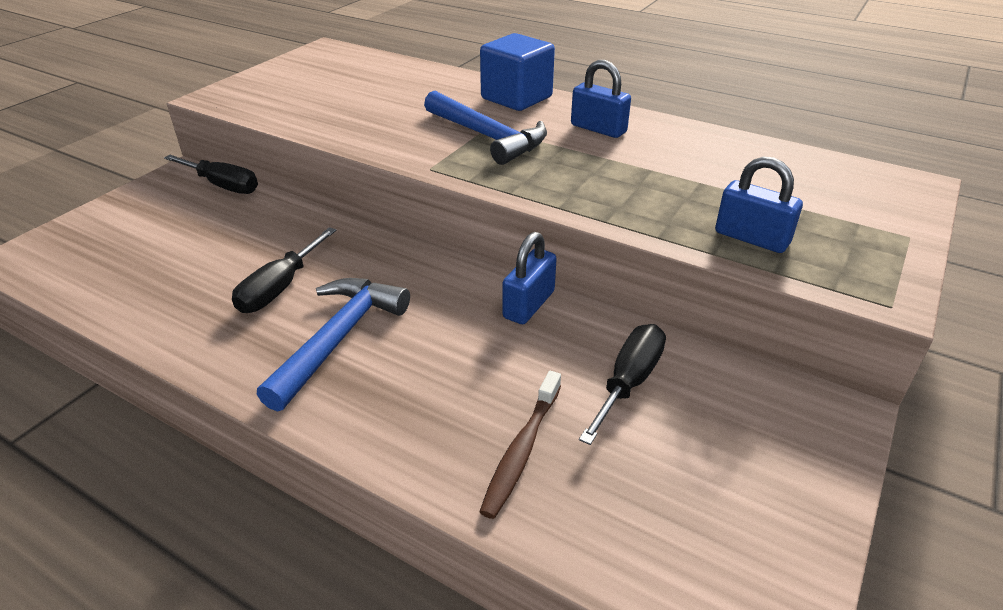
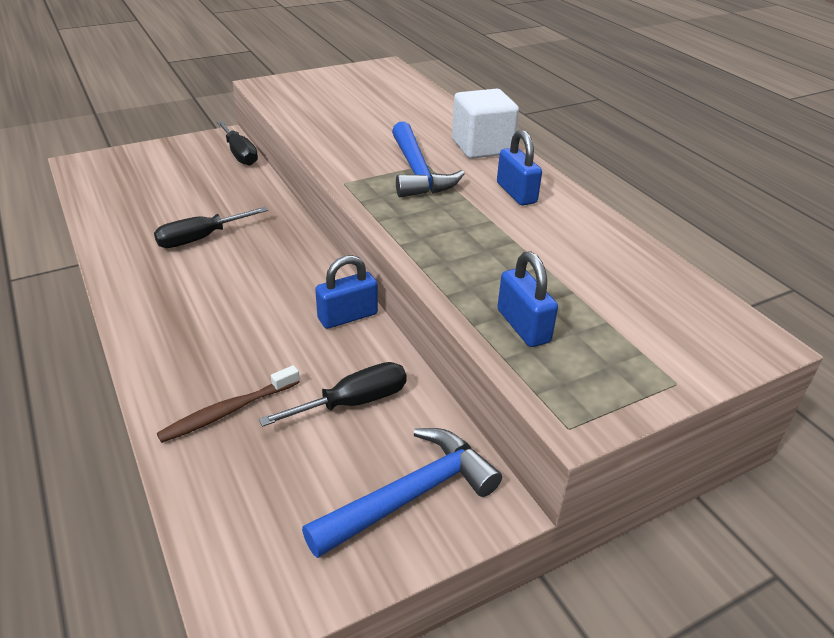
camera: 30 degrees right, 0 degrees up
blue hammer [257,278,410,412] -> blue hammer moved to [302,428,502,558]
blue cube [480,33,555,111] -> white cube [452,89,519,159]

